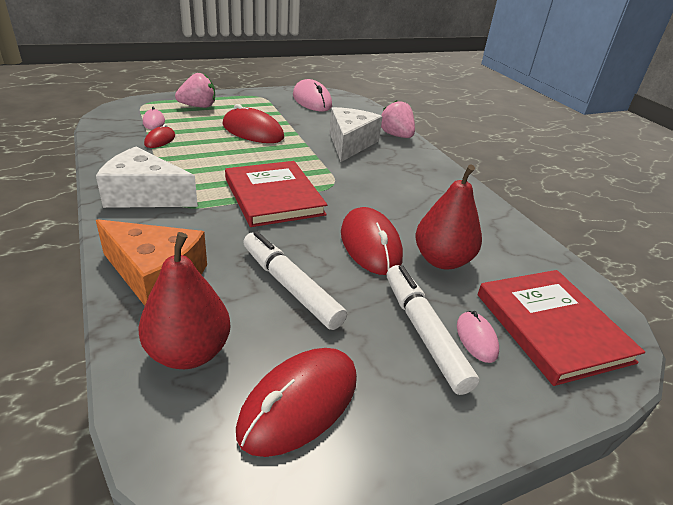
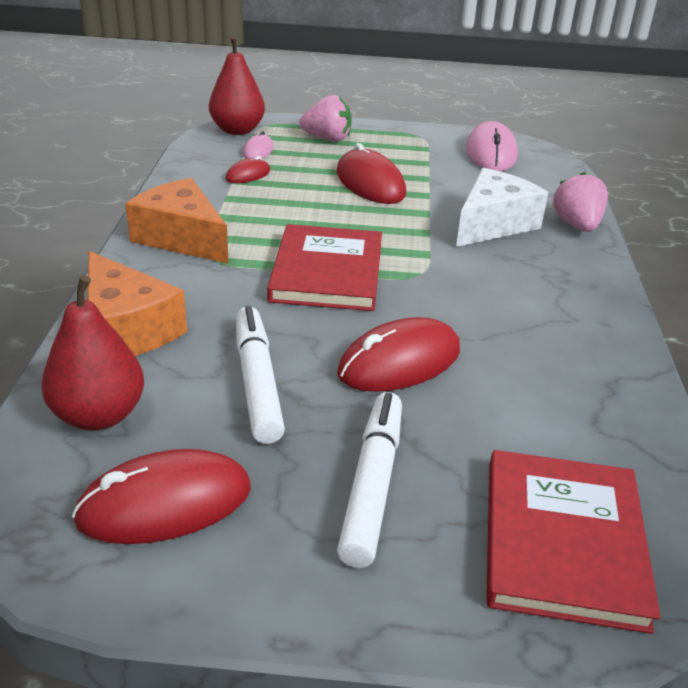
camera: 30 degrees right, 0 degrees up
white cheese [96,147,198,208] -> orange cheese [125,178,229,264]
red mouse [341,207,403,275] -> red mouse turned 45 degrees clockwise [337,317,460,392]
red pear [415,164,482,270] -> red pear moved to [209,36,265,135]
pink mouse [457,311,499,363] -> none

